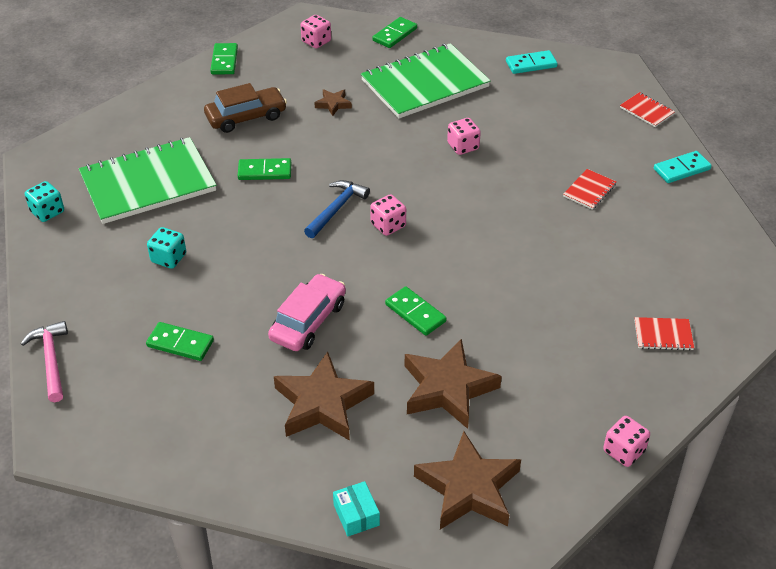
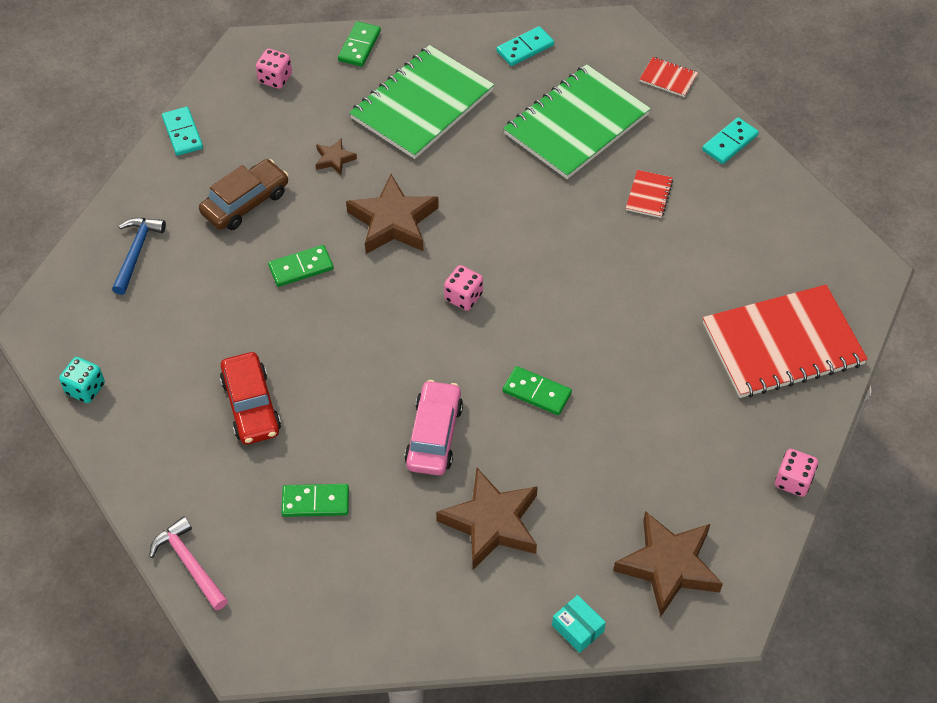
camera: 20 degrees left, 10 degrees up
green notebook [79,137,216,224] -> green notebook moved to [503,64,651,179]
turquoise dice [147,227,186,269] -> red car [220,352,281,444]
green domino [210,43,238,74] -> turquoise domino [162,107,203,156]
blue hammer [304,180,370,238] -> blue hammer moved to [112,218,166,295]
brown star [405,339,502,429] -> brown star moved to [346,174,439,254]
pink dice [447,118,481,155] -> none
red notebook [634,317,694,351] -> red notebook [703,285,868,398], size x2.44

